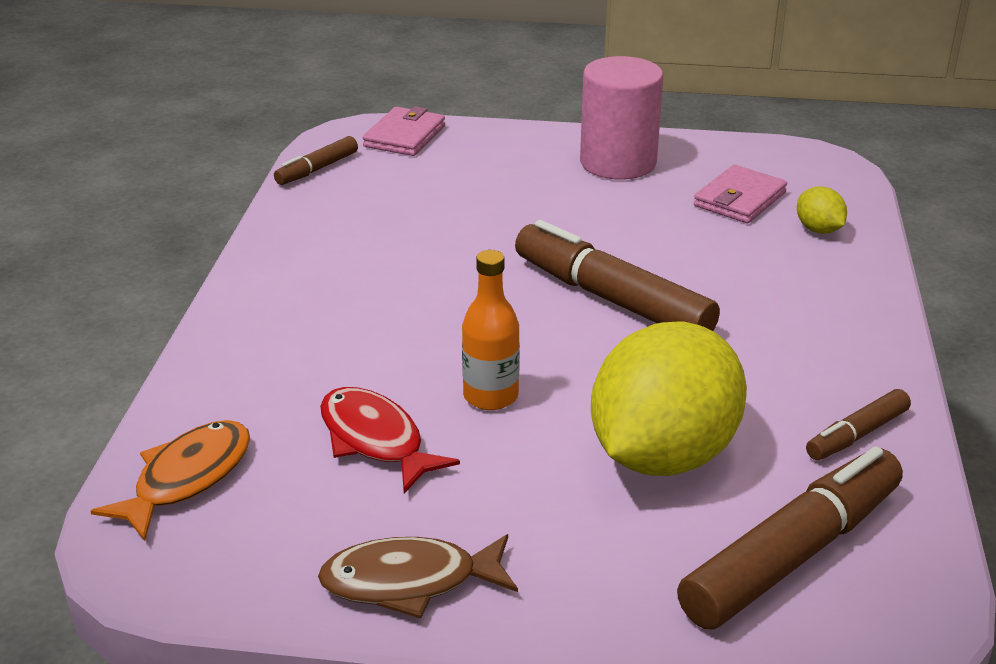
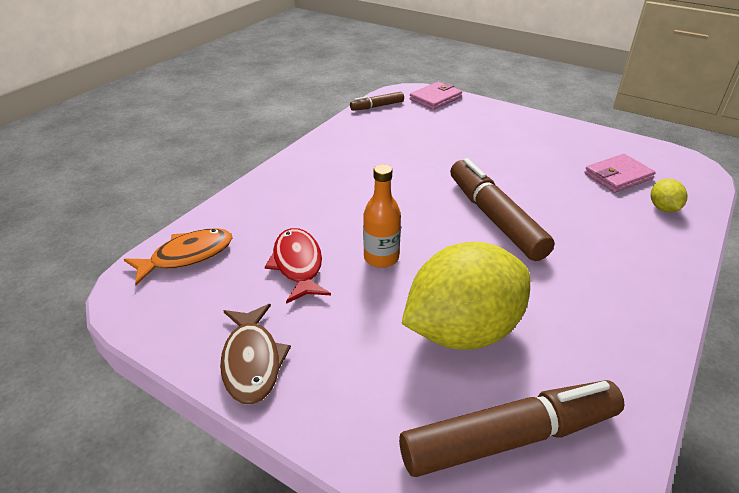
camera: 25 degrees right, 5 degrees up
brown fish [318,534,518,619] -> brown fish turned 120 degrees counterclockwise [220,304,291,405]
pink cylinder [580,56,663,180] -> none
brown marker [806,389,911,460] -> none

